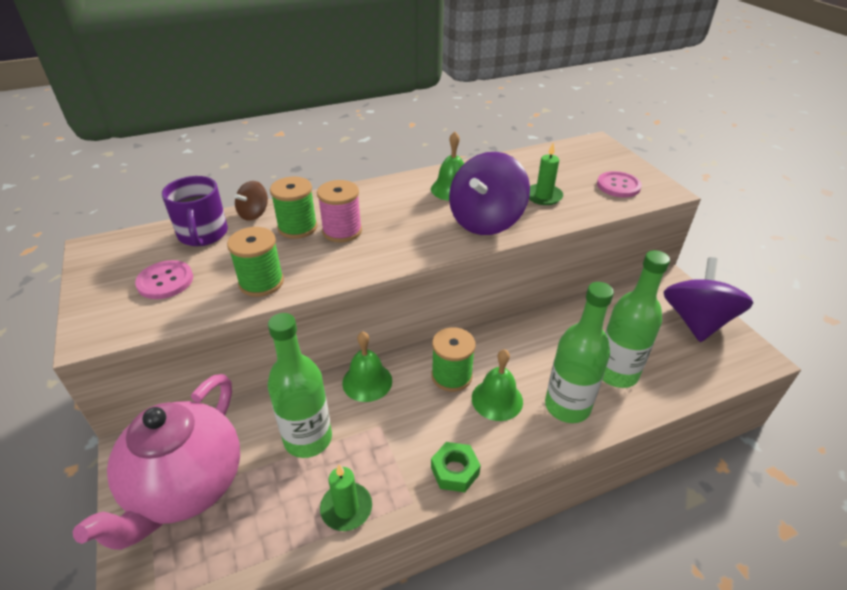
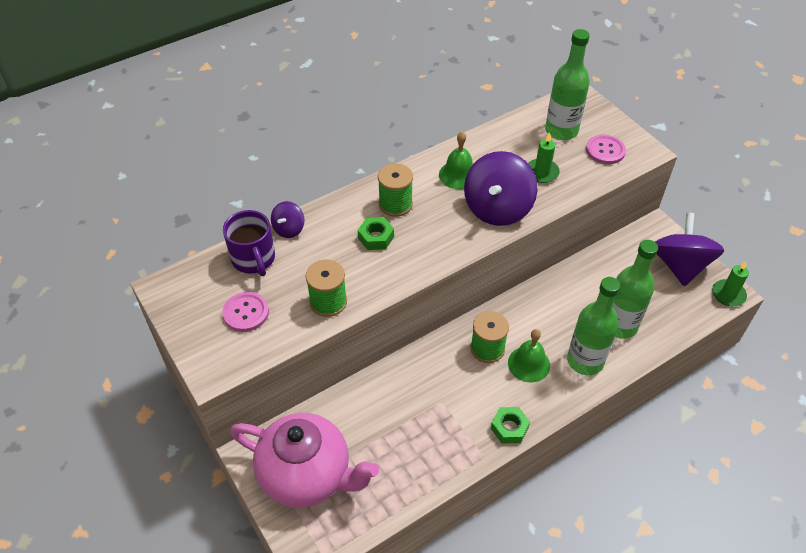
camera: 10 degrees left, 10 degrees up
pink teapot [73,374,240,550] -> pink teapot turned 75 degrees counterclockwise [230,413,379,508]
brown spinning top [235,181,268,221] -> purple spinning top [271,201,304,238]
green bottle [267,313,332,458] -> green bottle moved to [545,29,590,140]
green spool [270,177,318,239] -> green spool moved to [378,163,413,217]
pink spool [317,180,362,243] -> green nut [358,217,394,250]
green candle [320,465,372,531] -> green candle moved to [712,261,749,306]
green bell [342,331,392,402] -> none

